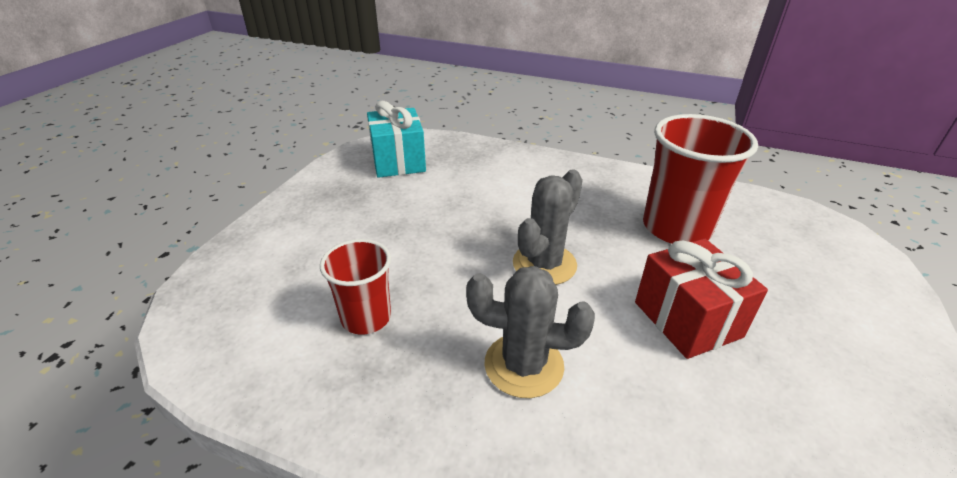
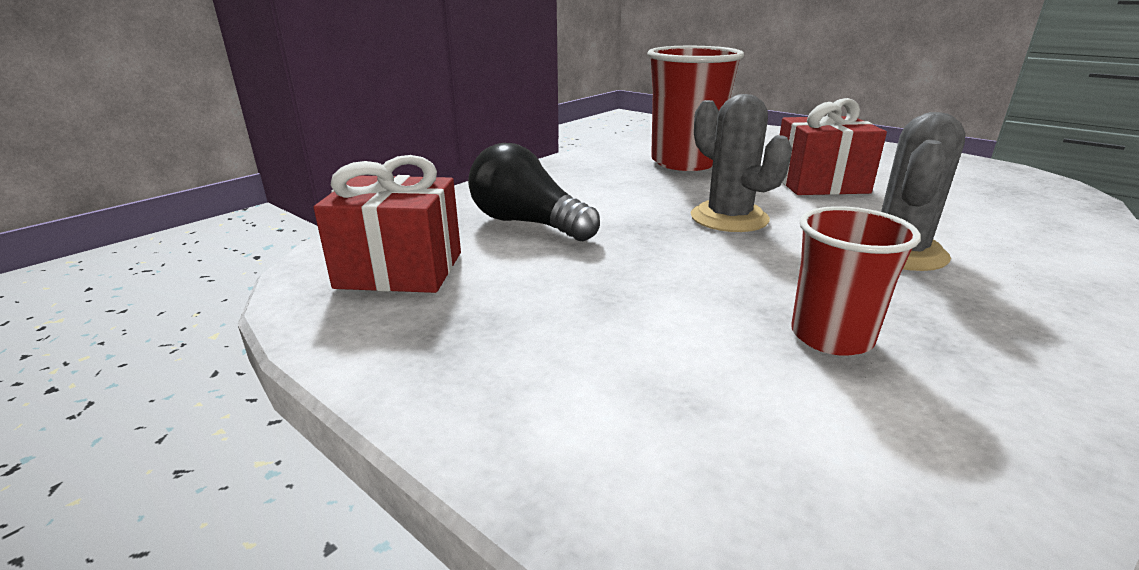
camera: 70 degrees left, 10 degrees down
turquoise gift [367,101,426,178] -> red gift [314,155,461,293]
none -> black light bulb [468,143,600,241]

